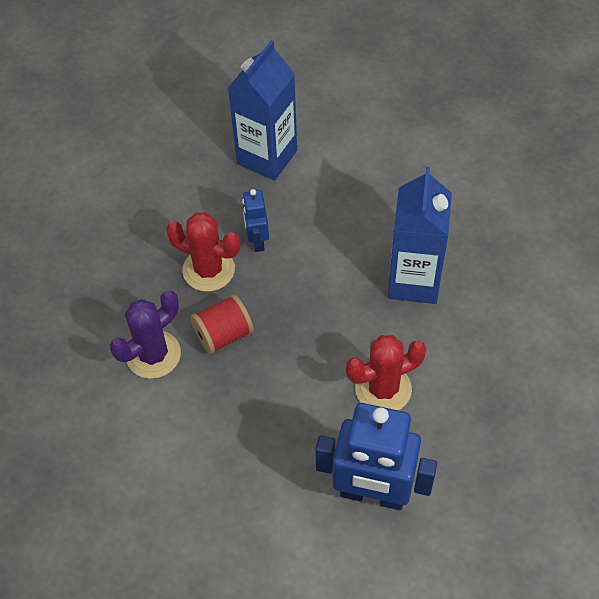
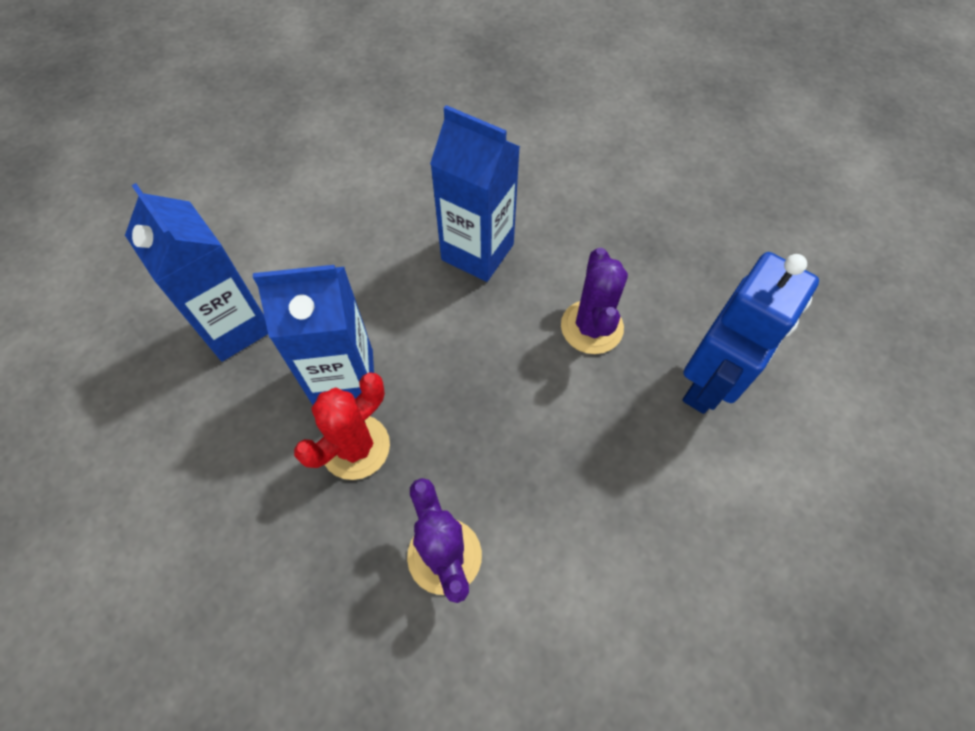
camera: 70 degrees left, 5 degrees up
red spool [191,294,254,354] -> none
blue robot [242,189,269,252] -> blue carton [253,265,374,405]
red cactus [346,335,426,410] -> purple cactus [561,248,628,354]

